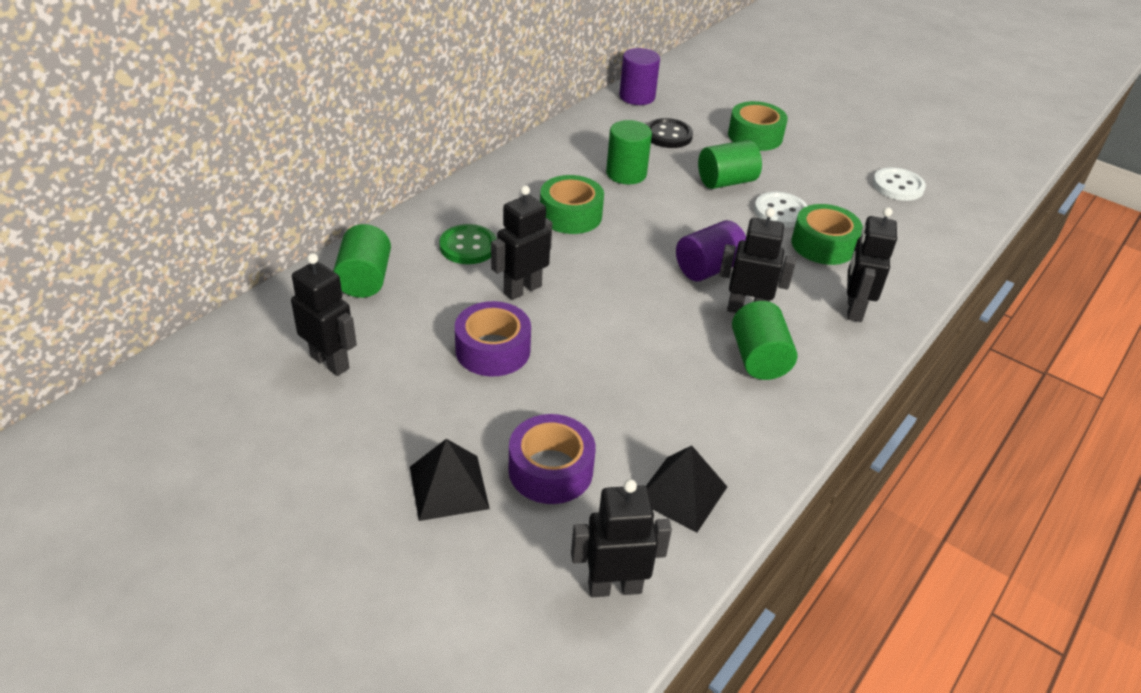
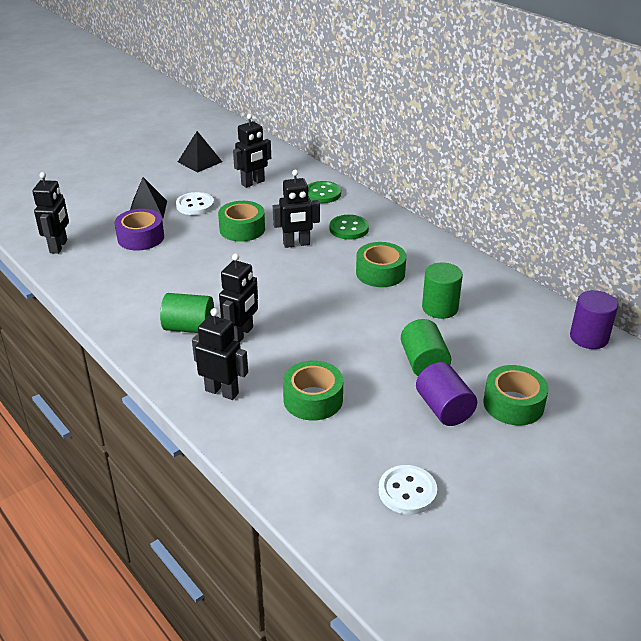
camera: 105 degrees right, 5 degrees down
green cylinder [333,224,391,298] -> green button [308,181,341,203]
purple tape [455,301,531,376] -> green tape [218,201,265,242]
black robot [491,185,552,300] -> black robot turned 105 degrees clockwise [273,170,320,248]
black pyramid [646,446,727,533] -> black pyramid moved to [178,131,222,173]
black button [647,118,693,148] -> none
purple cylinder [676,220,746,282] -> purple cylinder moved to [416,362,477,426]
white button [754,192,807,228] -> white button moved to [176,192,214,215]

